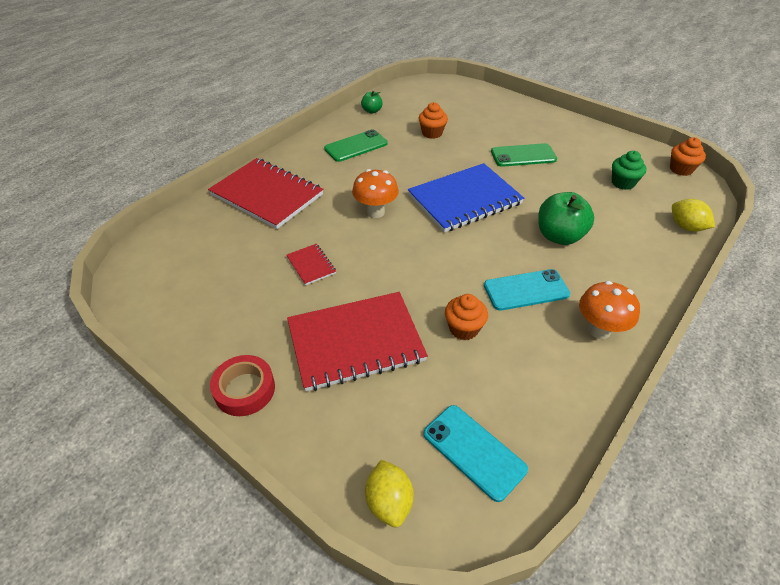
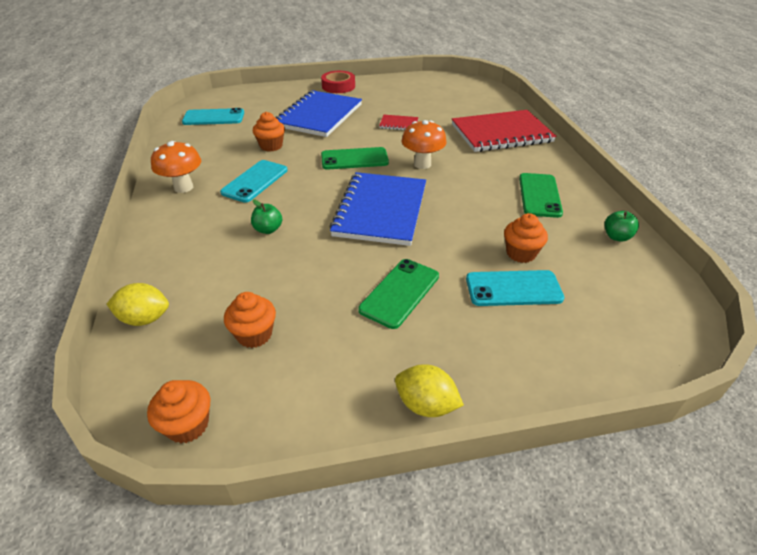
camera: 130 degrees right, 5 degrees down
red notebook [287,292,428,391] -> blue notebook [275,90,362,137]
yellow lemon [365,459,414,527] -> yellow lemon moved to [395,364,464,417]
green apple [538,192,594,245] -> green apple [251,200,282,234], size x0.53
green cupcake [612,151,646,190] -> orange cupcake [224,292,276,348]
none -> green phone [321,147,389,170]
none -> turquoise phone [466,270,564,306]

